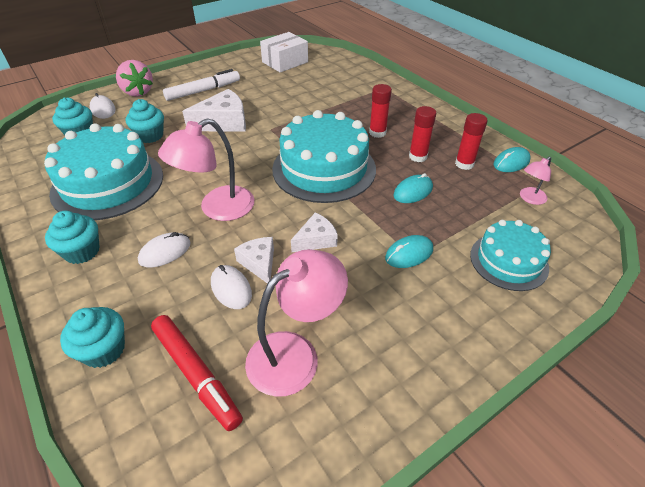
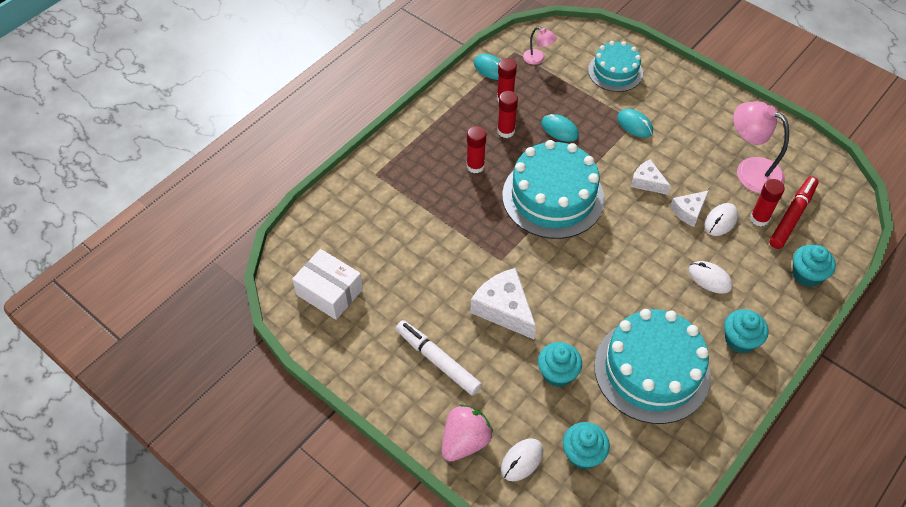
camera: 105 degrees left, 10 degrees up
pink lamp [158,118,254,221] -> none
none -> red glue stick [750,179,785,226]

